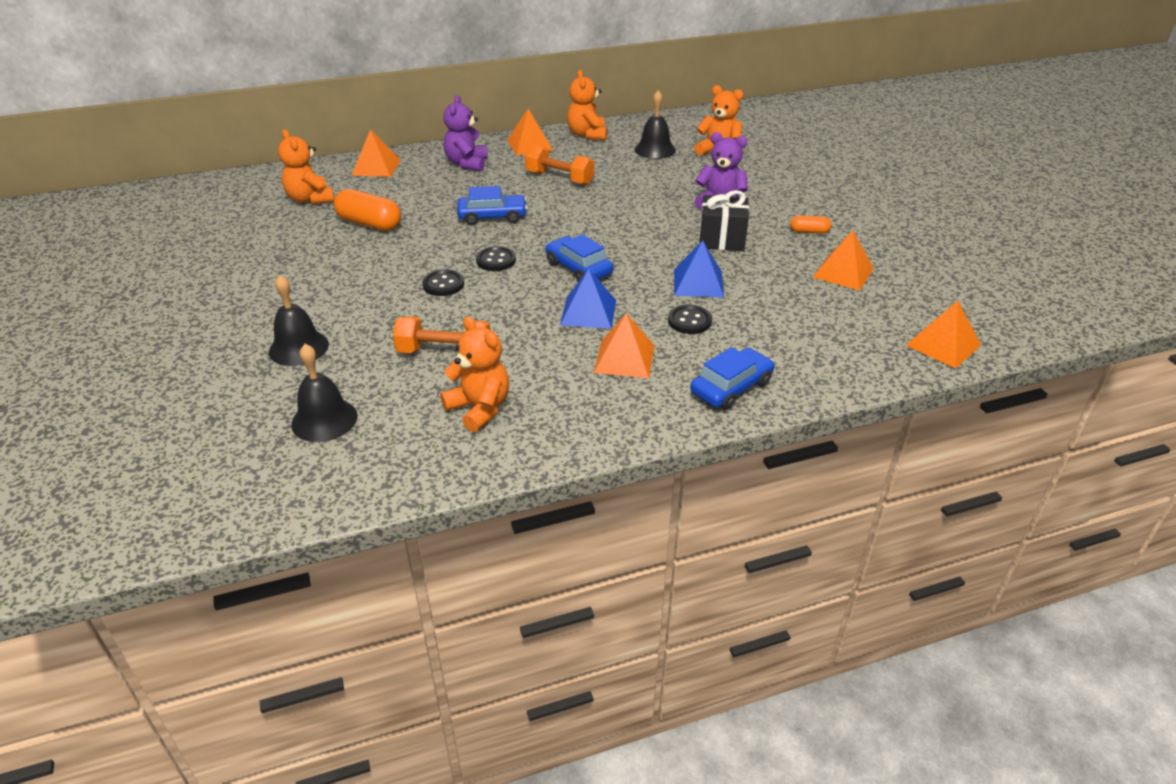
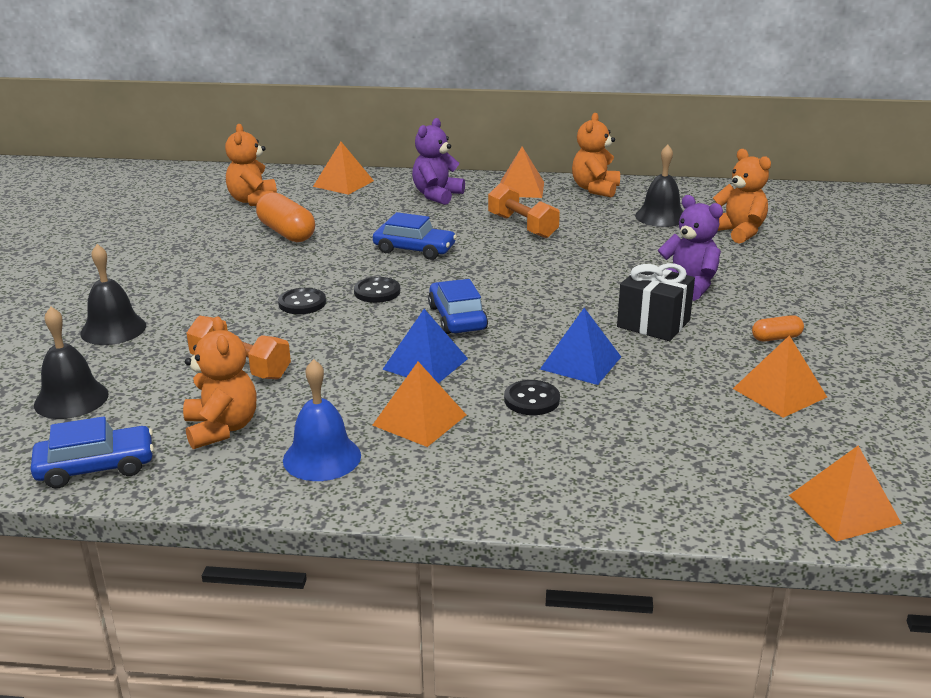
camera: 25 degrees right, 10 degrees down
blue car [690,347,774,410] -> blue car moved to [31,416,154,488]
orange capsule [790,215,832,234] -> orange capsule turned 45 degrees counterclockwise [752,315,804,341]
none -> blue bell [283,359,361,481]

